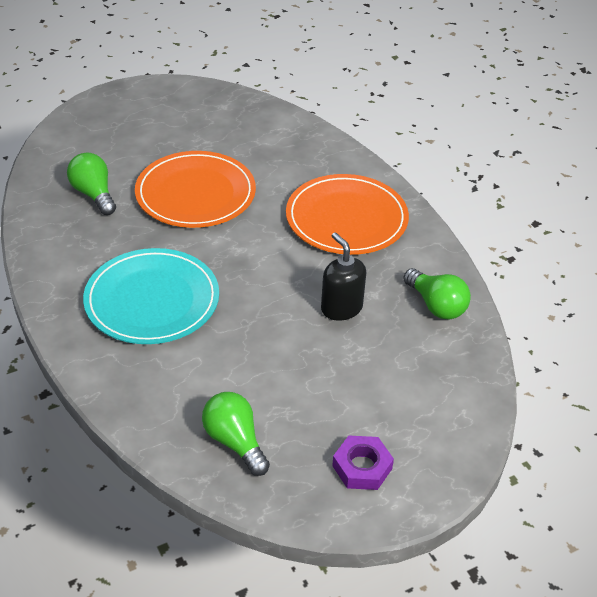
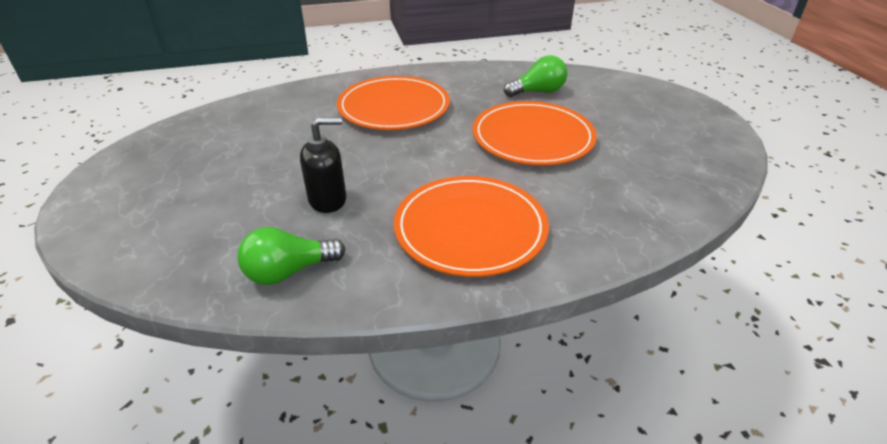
camera: 105 degrees right, 5 degrees down
turquoise plate [83,248,219,344] -> orange plate [337,76,450,130]
green light bulb [202,392,270,476] -> none
purple nut [332,436,394,490] -> none

